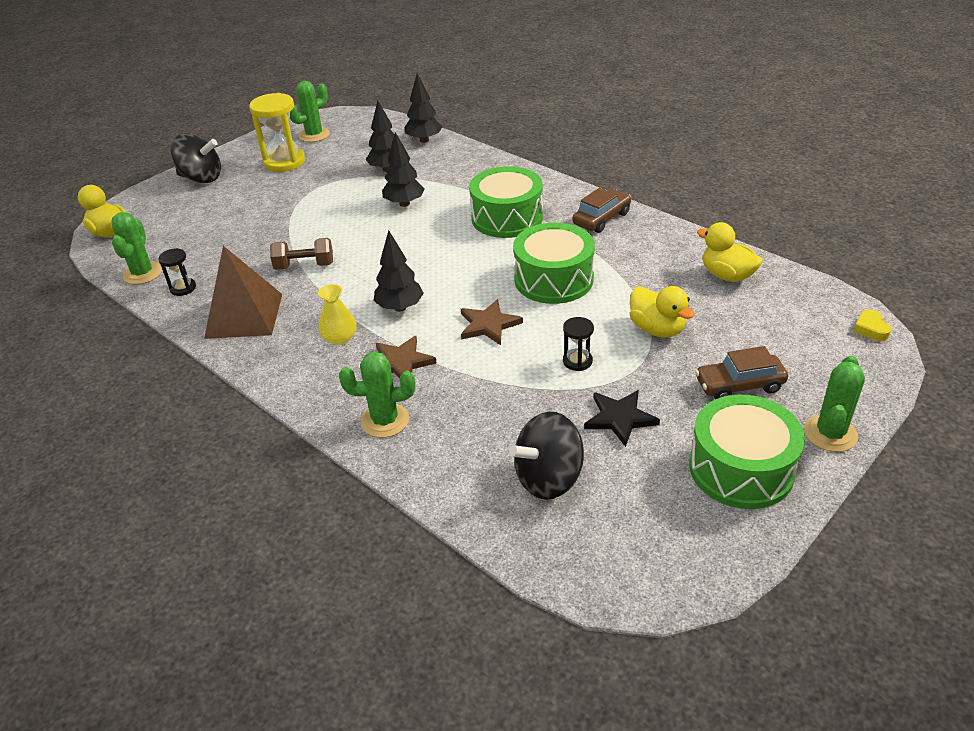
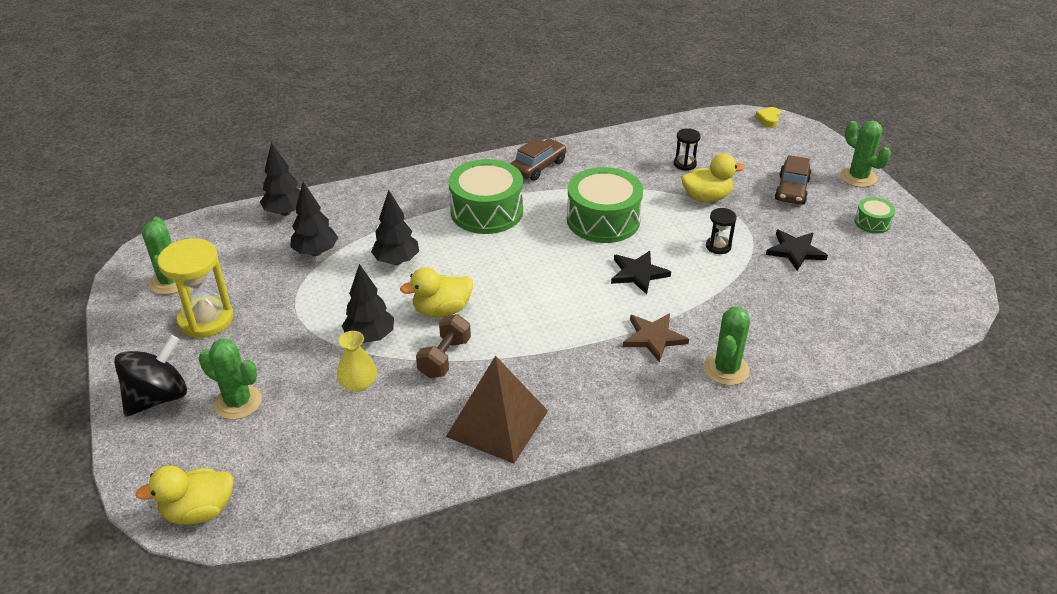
camera: 65 degrees left, 0 degrees up
green cactus [111,212,162,285] -> green cactus moved to [199,339,262,420]
black hourglass [158,248,196,296] -> black hourglass moved to [674,128,701,171]
yellow vase [318,284,357,345] -> yellow vase moved to [337,331,377,392]
black tree [374,230,424,312] -> black tree moved to [342,264,394,343]
brown star [461,299,523,345] -> black star [611,251,671,294]
black spinning top [509,412,584,500] -> none
brown car [573,188,631,233] -> brown car turned 60 degrees clockwise [510,138,567,181]
green drum [689,395,805,509] -> green drum [855,197,895,233], size x0.48
yellow duck [697,222,763,282] -> yellow duck moved to [400,267,473,317]
yellow heart [853,310,892,341] -> yellow heart turned 90 degrees clockwise [755,107,780,128]

